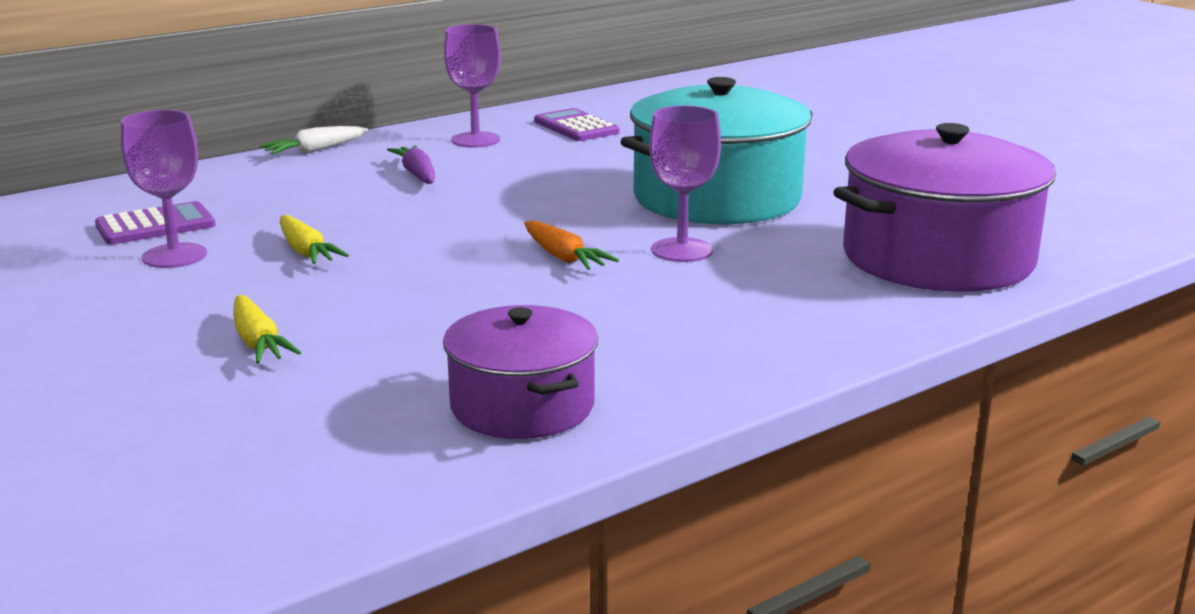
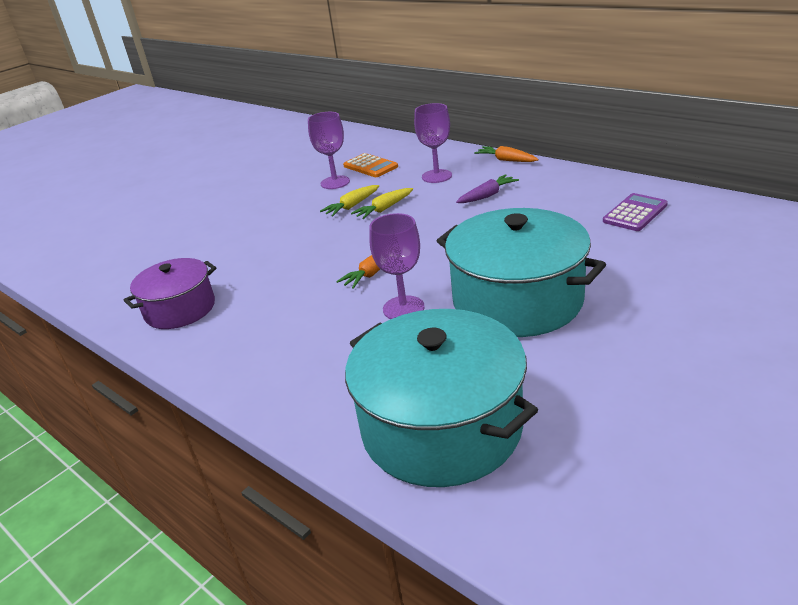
camera: 80 degrees right, 10 degrees up
purple calculator [95,201,215,245] -> orange calculator [343,153,398,177]
yellow carrot [233,295,301,364] -> yellow carrot moved to [351,188,413,219]
white carrot [259,126,368,154] -> orange carrot [474,146,539,162]
purple goblet [444,24,501,148] -> purple goblet moved to [414,103,452,183]
purple pot [833,123,1056,292] -> turquoise pot [345,309,538,487]

